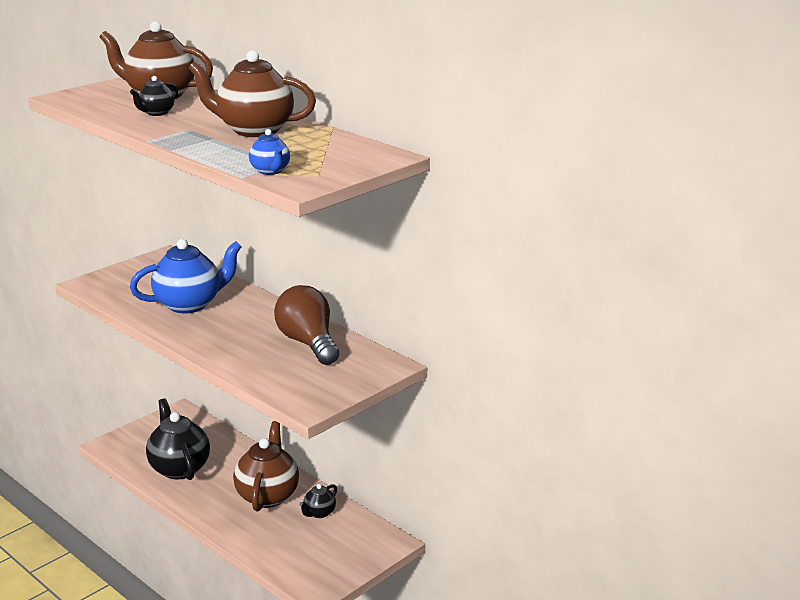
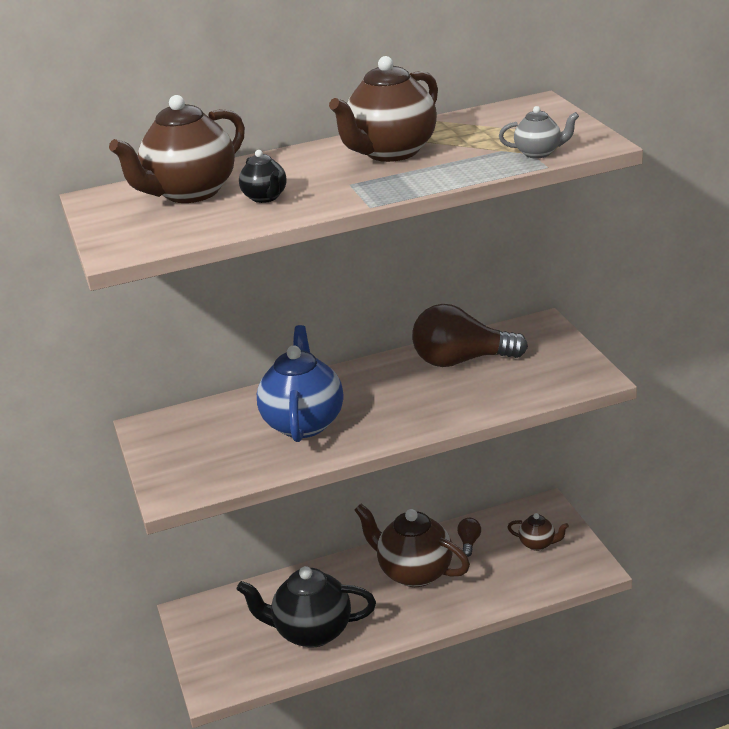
camera: 60 degrees left, 5 degrees up
blue teapot [249,129,290,175] -> grey teapot [499,106,579,158]
black teapot [299,484,337,518] -> brown light bulb [457,518,481,557]
none -> brown teapot [507,513,569,551]

